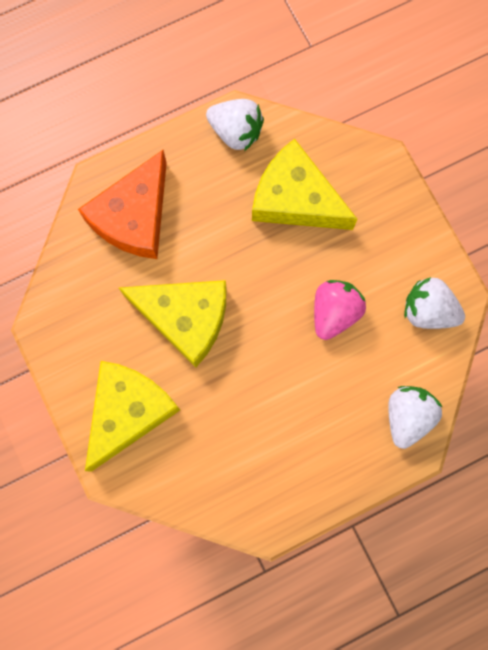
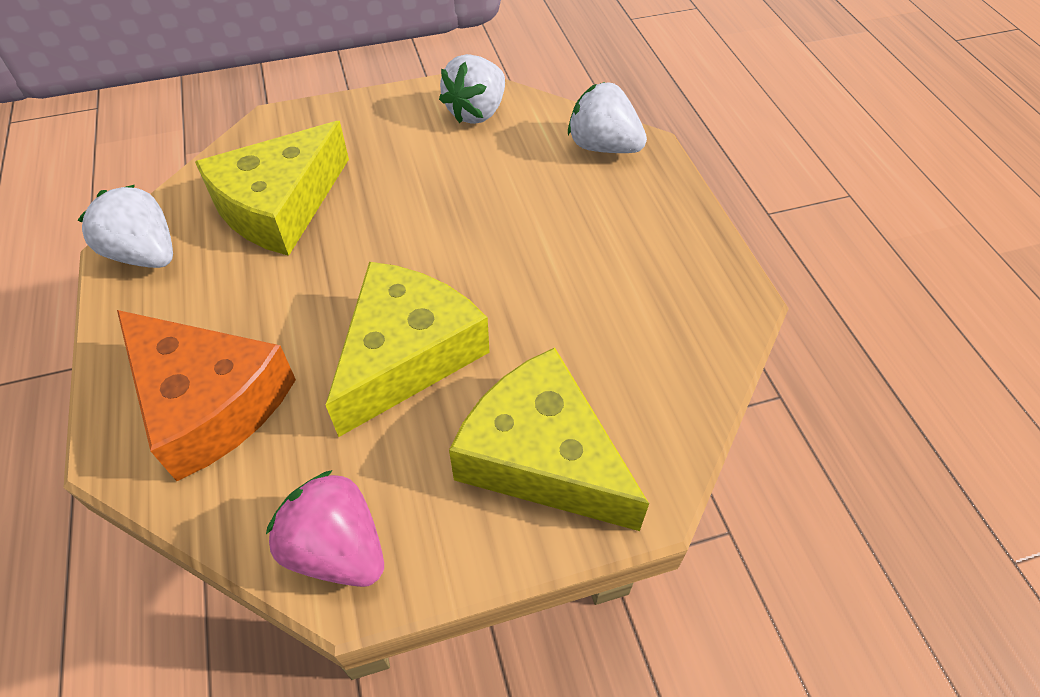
camera: 80 degrees left, 25 degrees down
white strawberry [206,99,264,151] -> white strawberry turned 90 degrees counterclockwise [78,185,173,268]
pink strawberry [314,280,366,340] -> pink strawberry moved to [266,470,384,587]

